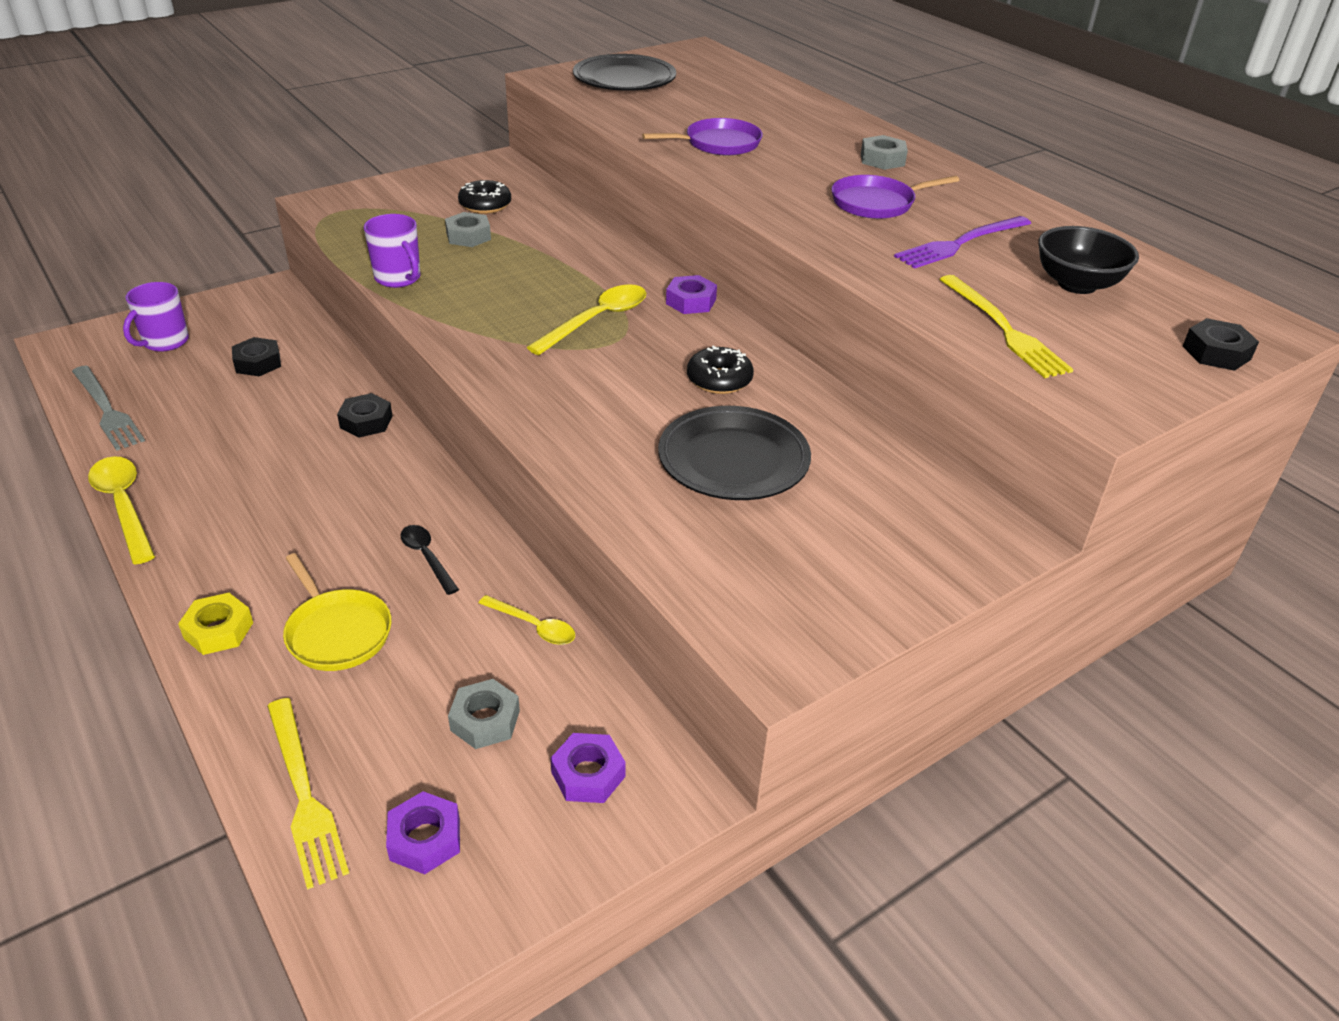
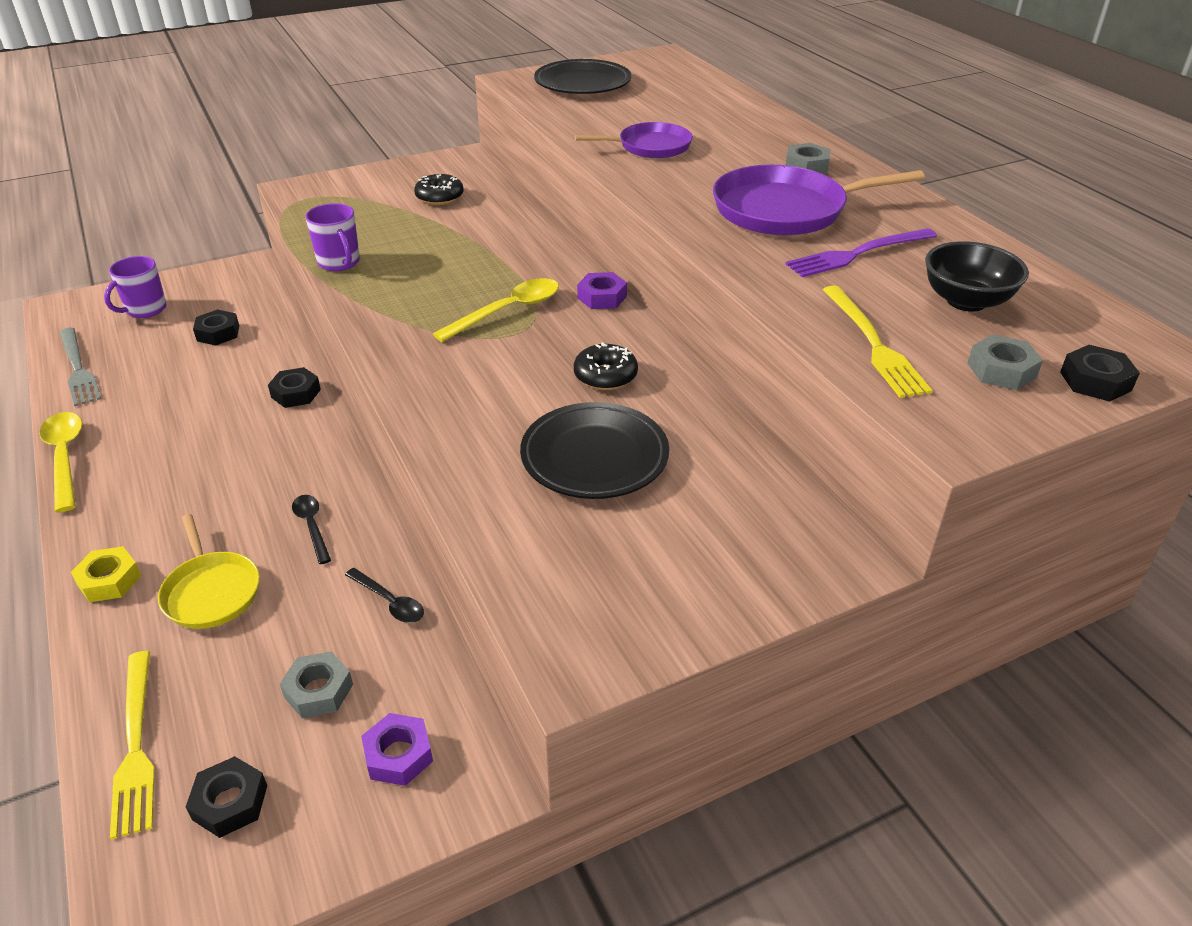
camera: 10 degrees right, 0 degrees up
purple nut [386,791,460,874] -> black nut [186,756,267,838]
grey nut [445,212,491,247] -> grey nut moved to [967,335,1043,390]
yellow spoon [479,595,575,645] -> black spoon [345,568,424,623]
purple pan [832,175,959,219] -> purple pan [713,165,925,235], size x1.61

